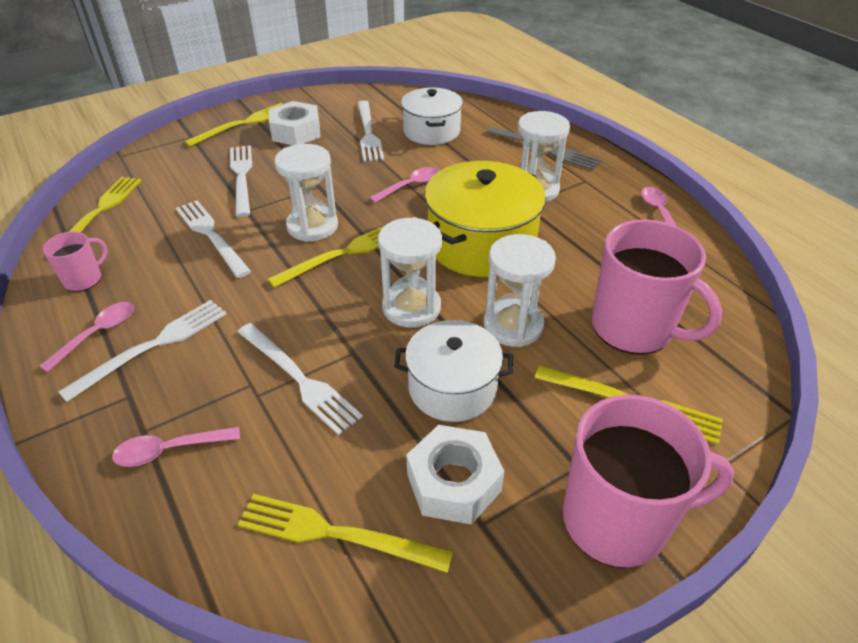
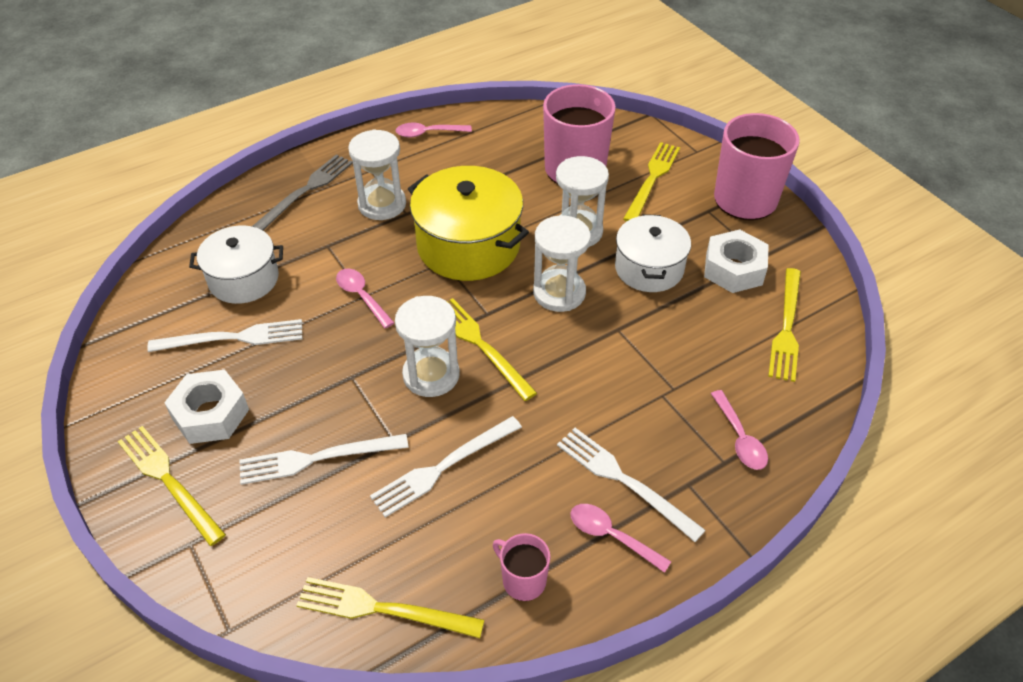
camera: 90 degrees left, 5 degrees up
white fork [238,323,363,435] -> none

